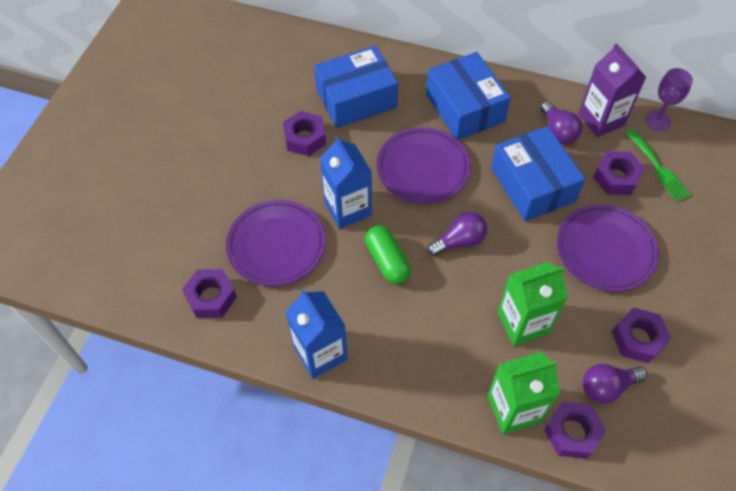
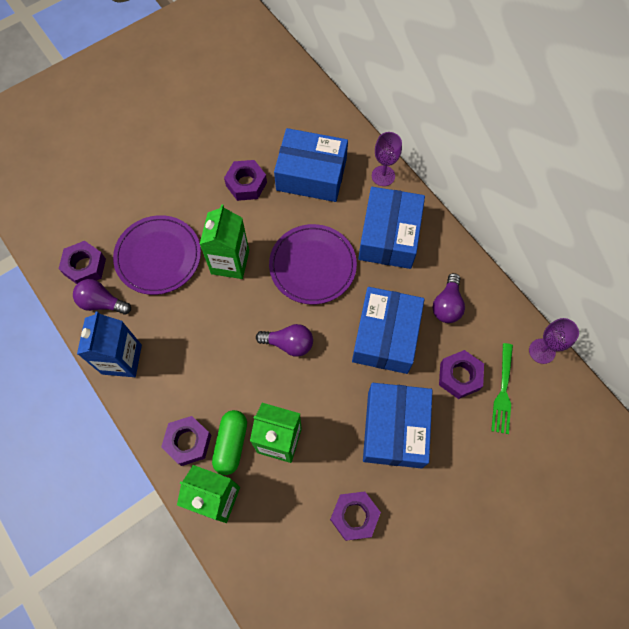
camera: 35 degrees right, 10 degrees up
blue carton [320,136,372,229] -> green carton [200,204,249,279]
green capsule [365,225,411,284] -> green capsule moved to [212,410,247,475]
purple nut [544,401,606,459] -> purple nut moved to [161,416,211,466]
purple plate [557,204,659,292] -> blue box [363,383,433,468]
purple carton [578,43,646,137] -> none
purple light bulb [583,364,647,404] -> purple light bulb moved to [73,279,131,315]
none -> purple goblet [372,132,402,186]

